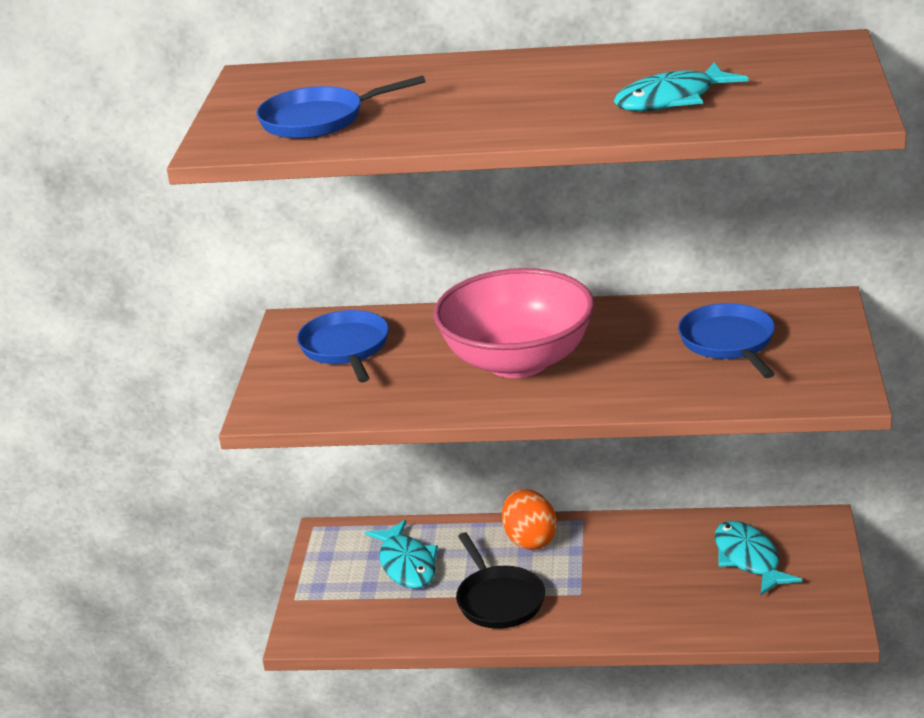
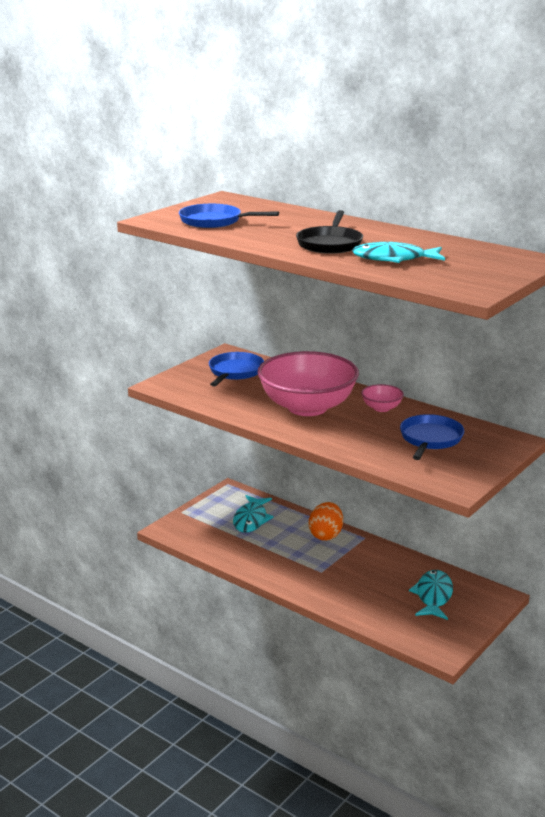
camera: 30 degrees right, 5 degrees down
black pan [456,532,545,629] -> black pan moved to [296,210,363,254]
none -> pink bowl [361,384,404,412]

